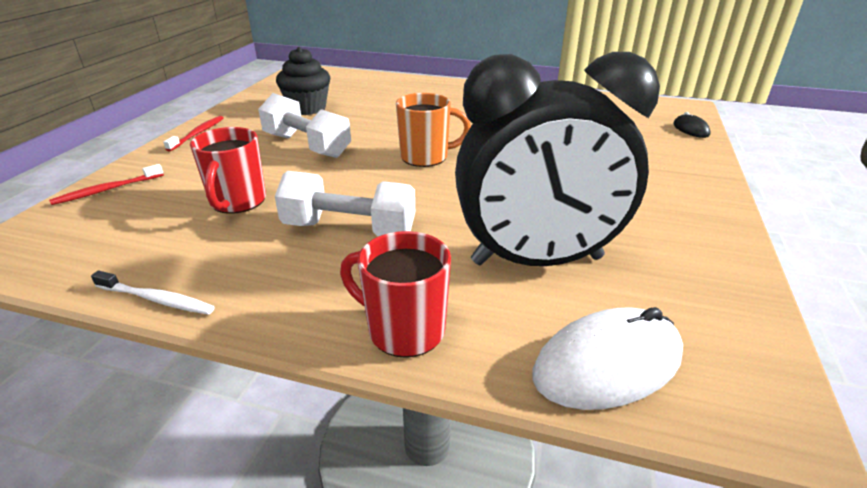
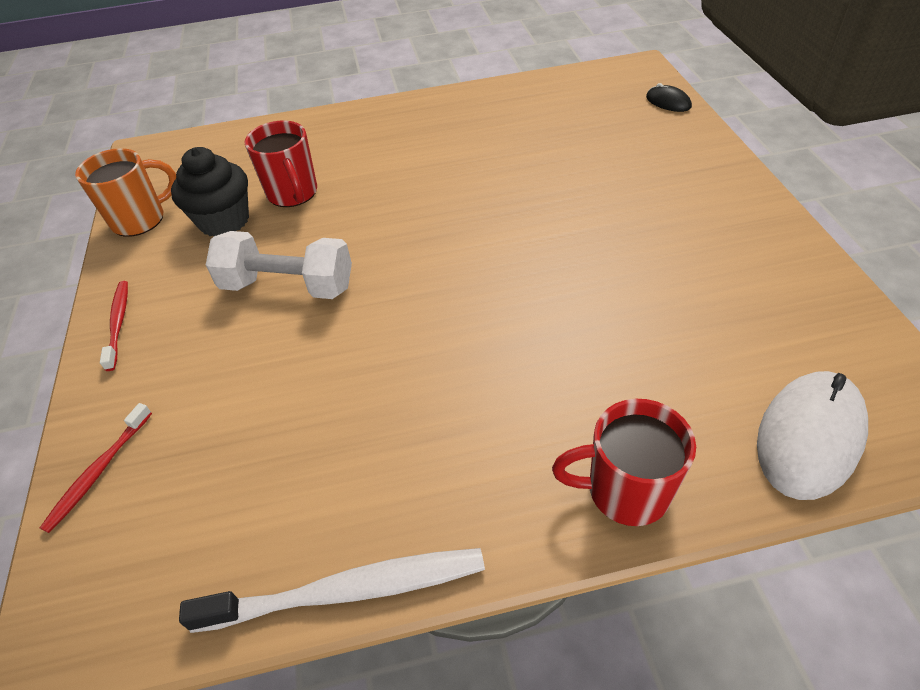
camera: 25 degrees left, 15 degrees up
white toothbrush [91,271,215,315] -> white toothbrush [179,548,485,633], size x1.73
red mug [190,127,266,214] -> red mug moved to [245,121,317,207]
white dumbbell [275,171,415,236] -> none
orange mug [396,93,471,167] -> orange mug moved to [75,148,176,237]
black clock [455,52,660,266] -> none

